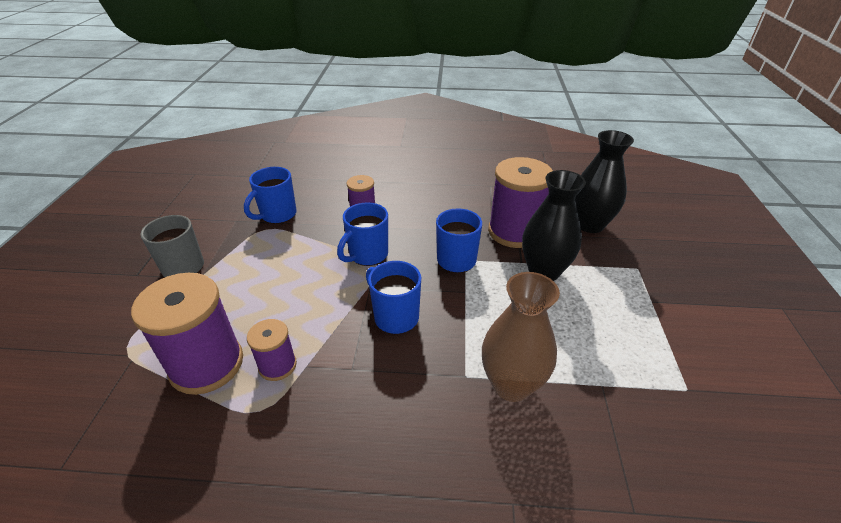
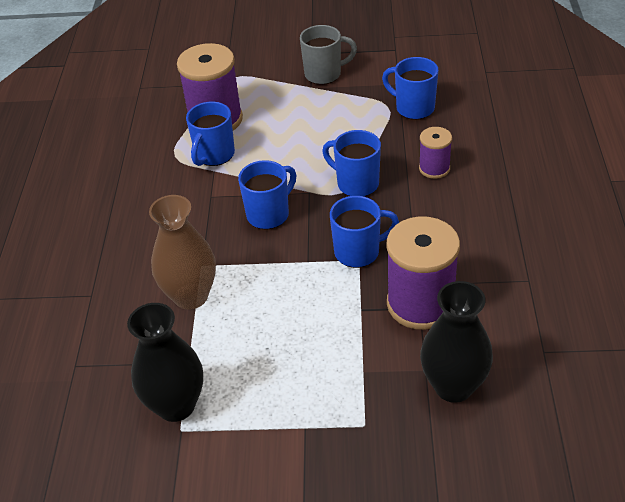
camera: 90 degrees right, 5 degrees up
purple spool [247,319,297,381] -> blue mug [186,102,235,166]
black vase [522,170,586,281] -> black vase moved to [127,303,203,422]

